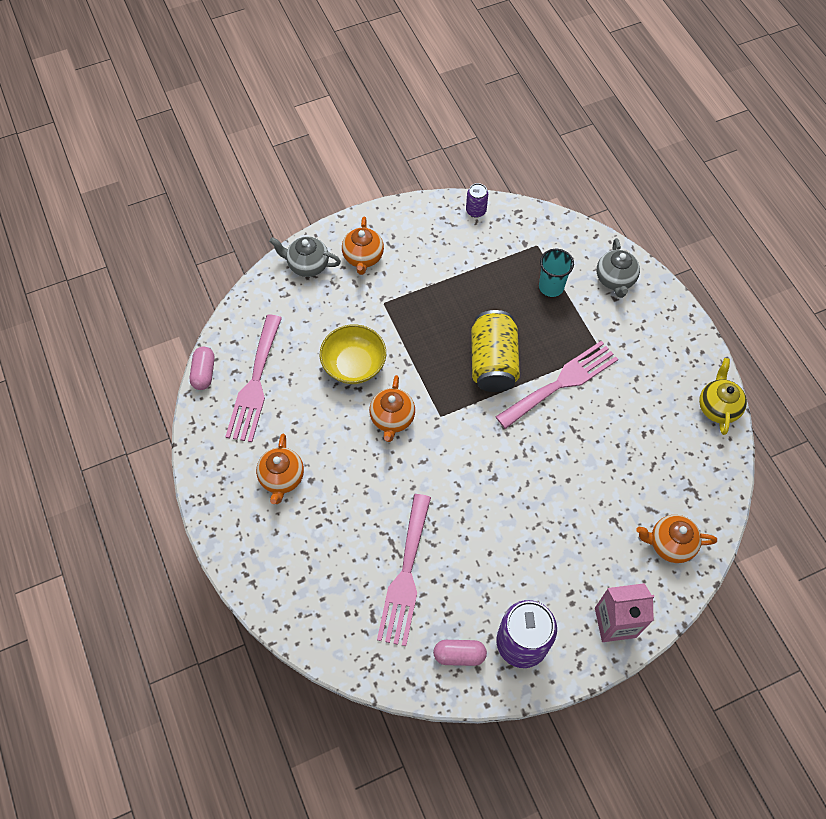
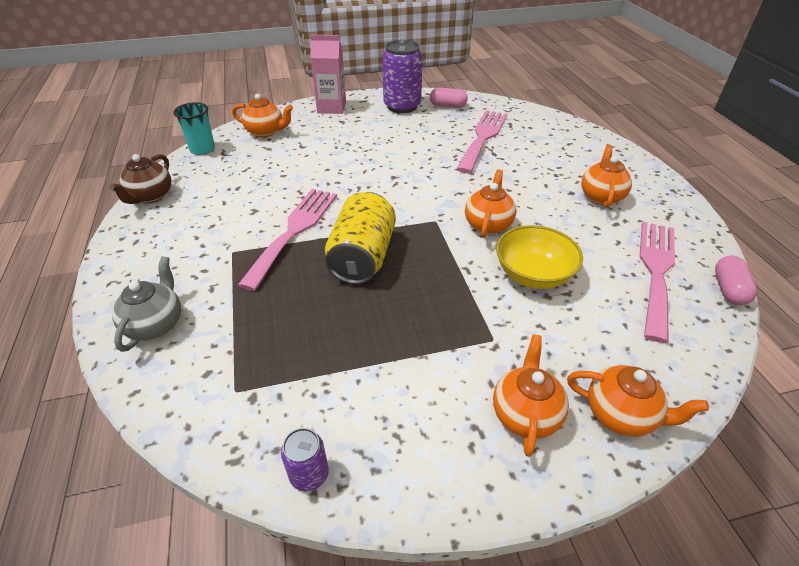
camera: 170 degrees left, 20 degrees down
grey teapot [269,236,341,277] -> orange teapot [567,365,709,437]
pink fork [496,341,618,429] -> pink fork turned 135 degrees clockwise [238,189,337,291]
turquoise cup [539,249,574,297] -> turquoise cup moved to [173,102,215,155]
yellow teapot [699,358,747,435] -> brown teapot [109,154,171,204]

